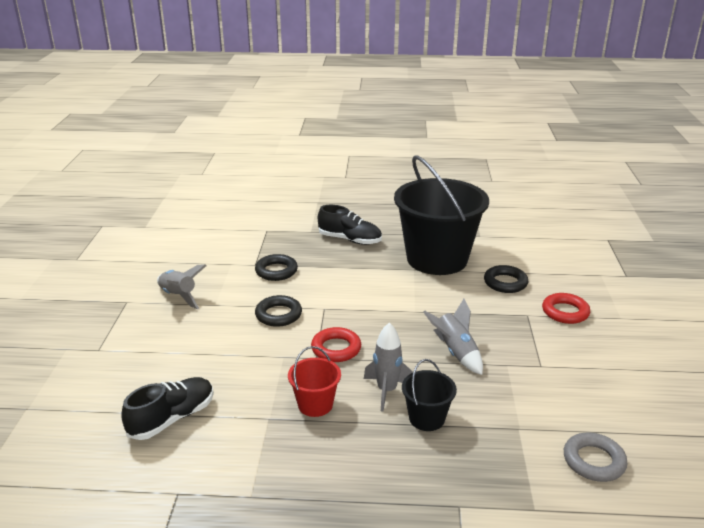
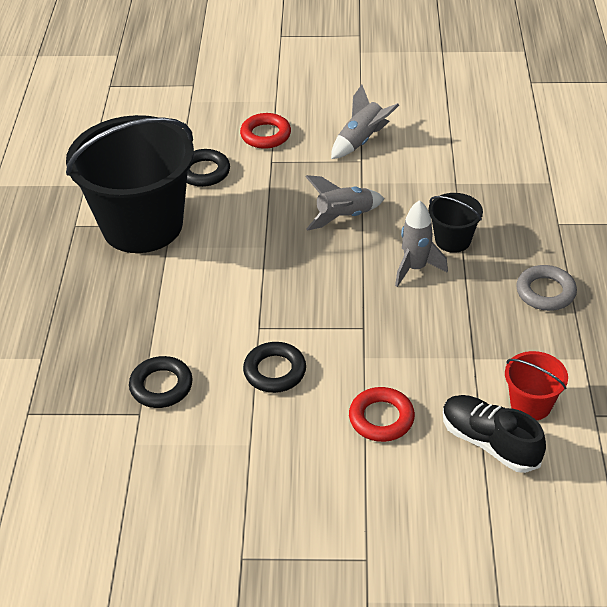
camera: 90 degrees left, 15 degrees up
grey rocket [157,264,207,309] -> grey rocket moved to [331,85,399,159]
red bucket [288,346,341,417] -> red bucket moved to [505,351,568,420]
red ring [311,327,361,362] -> red ring moved to [349,387,415,442]
black shoe [318,205,382,245] -> none
grey ring [564,432,627,482] -> grey ring moved to [516,265,577,311]

